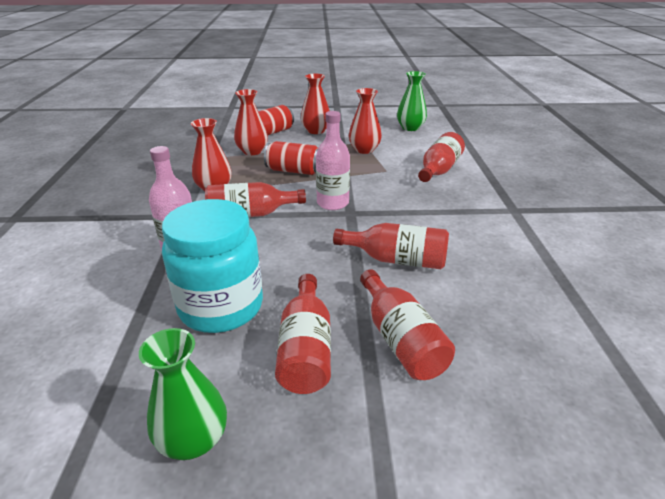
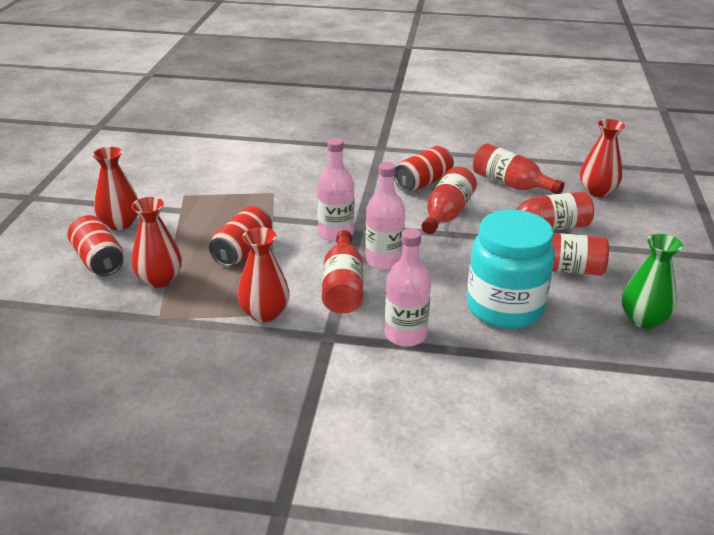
camera: 80 degrees left, 0 degrees up
red vase [349,88,382,154] -> red vase moved to [580,119,625,197]
green vase [397,71,427,131] -> none
red bottle [418,132,465,182] -> red bottle moved to [473,143,565,194]
none -> pink bottle [365,162,405,270]
none -> red can [394,146,454,192]

